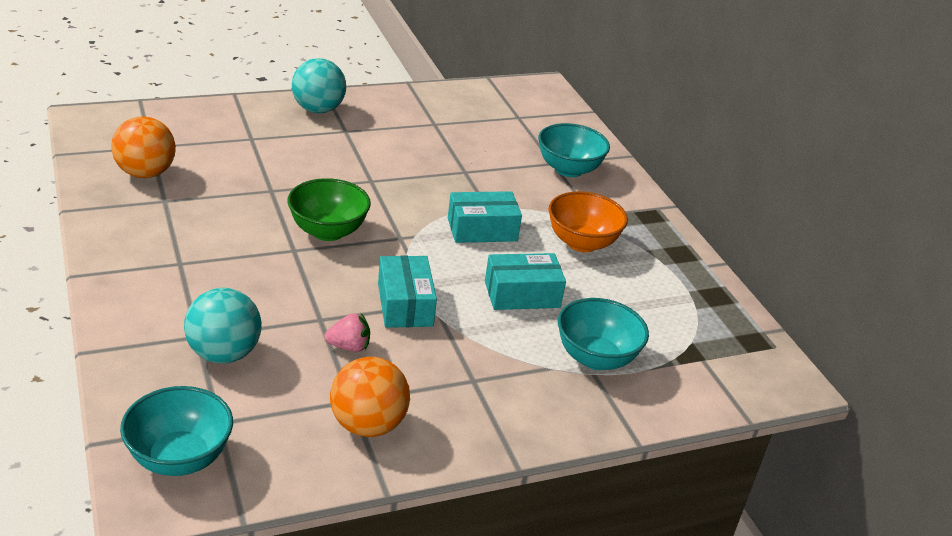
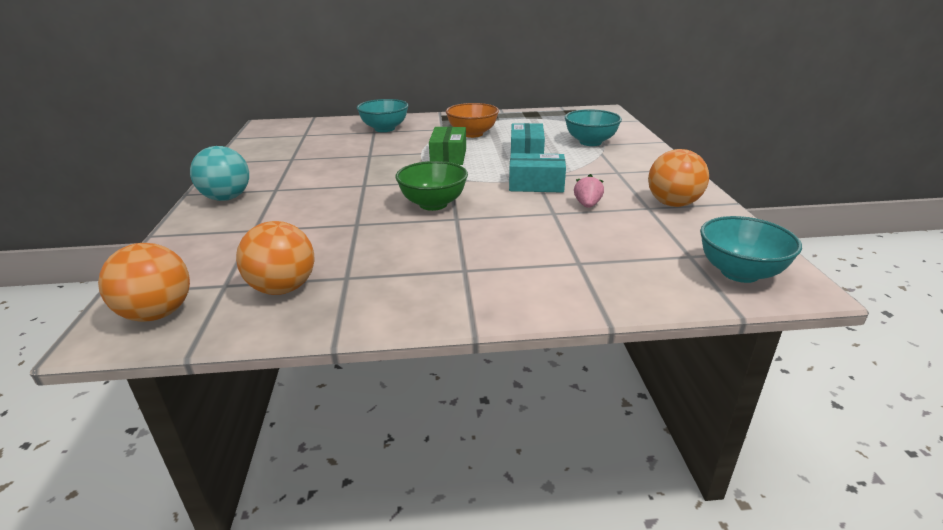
camera: 70 degrees left, 5 degrees down
turquoise ball [184,288,262,364] -> none
turquoise box [448,191,522,243] -> green box [429,127,466,165]
none -> orange ball [98,243,190,322]

